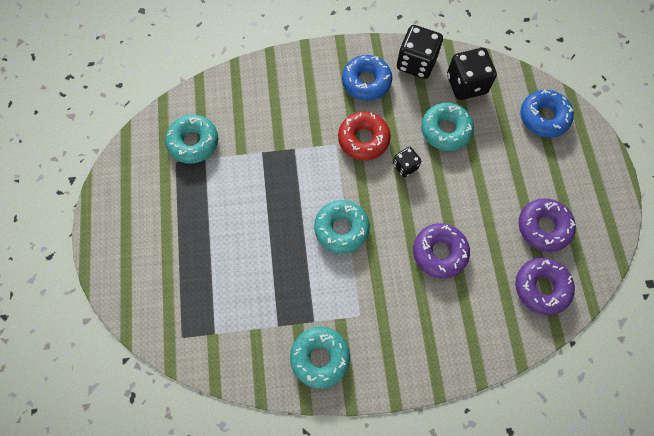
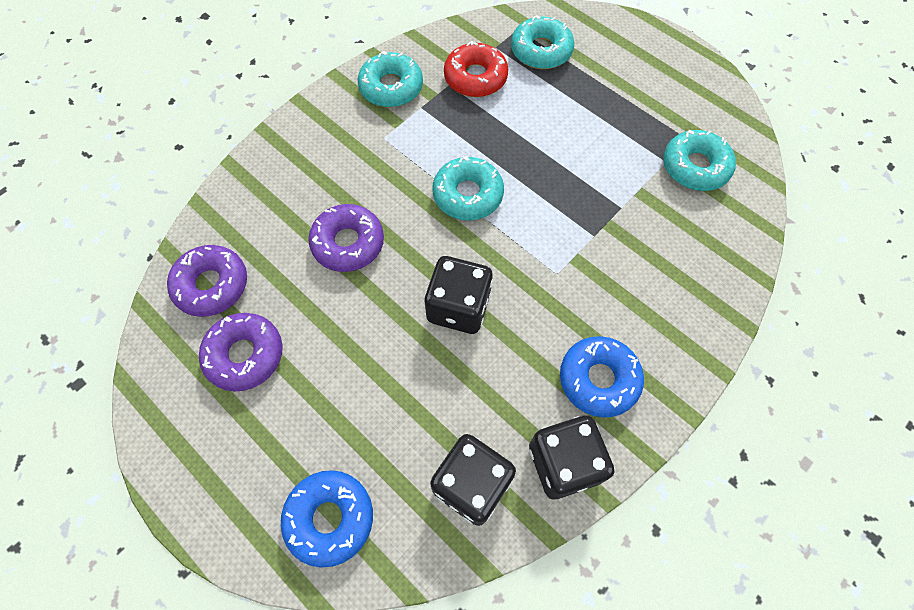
camera: 140 degrees right, 5 degrees down
red donut [338,112,391,161] -> red donut moved to [444,41,508,97]
black dice [393,147,421,177] -> black dice [424,256,493,334], size x1.81
turquoise donut [421,103,474,151] -> turquoise donut moved to [511,15,574,69]

